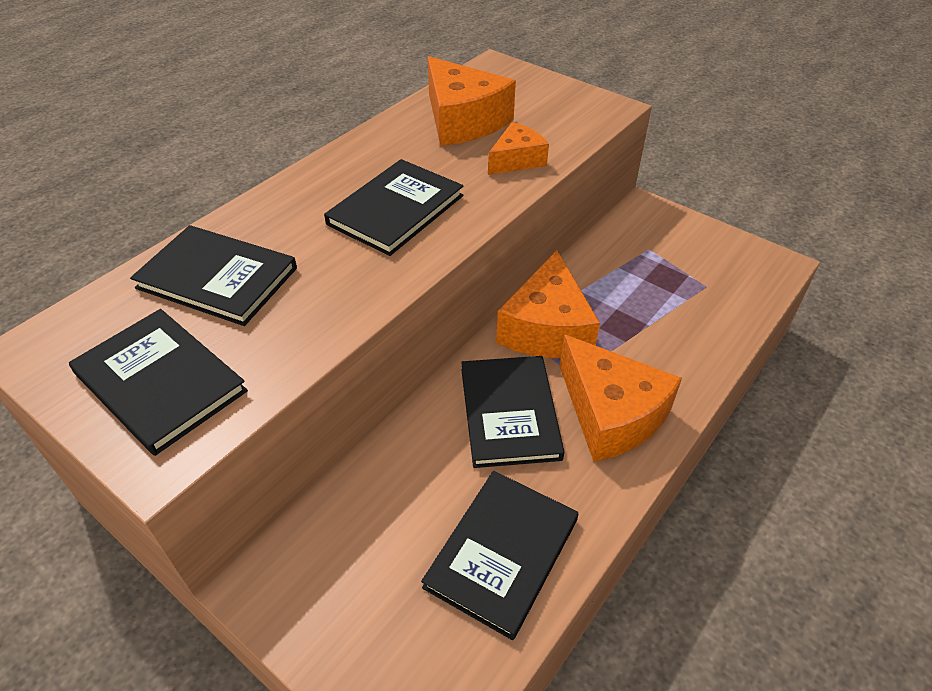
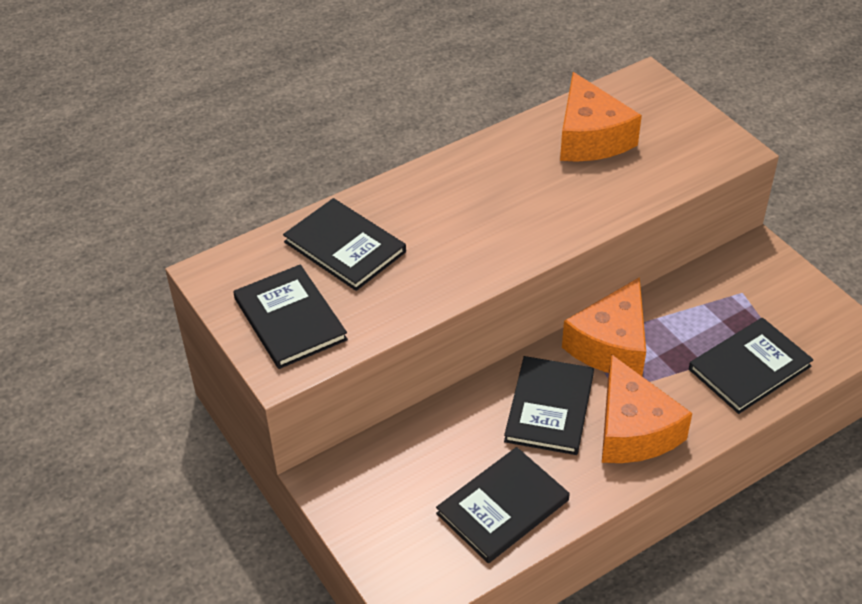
camera: 20 degrees right, 0 degrees up
black book [324,159,463,256] -> black book moved to [689,318,814,414]
orange cheese [488,122,549,175] -> none

